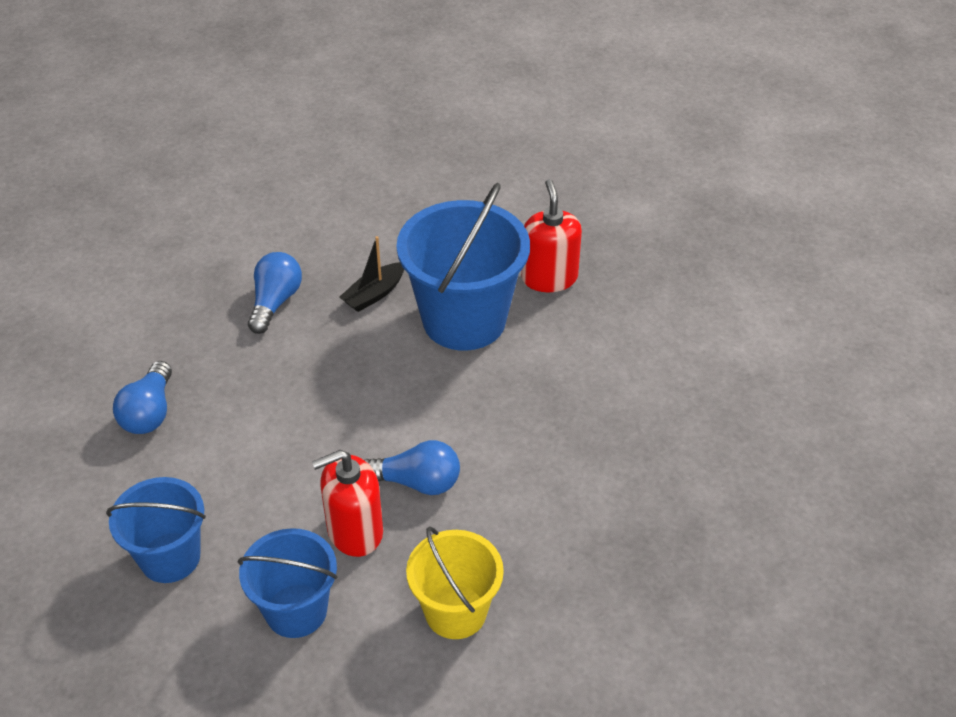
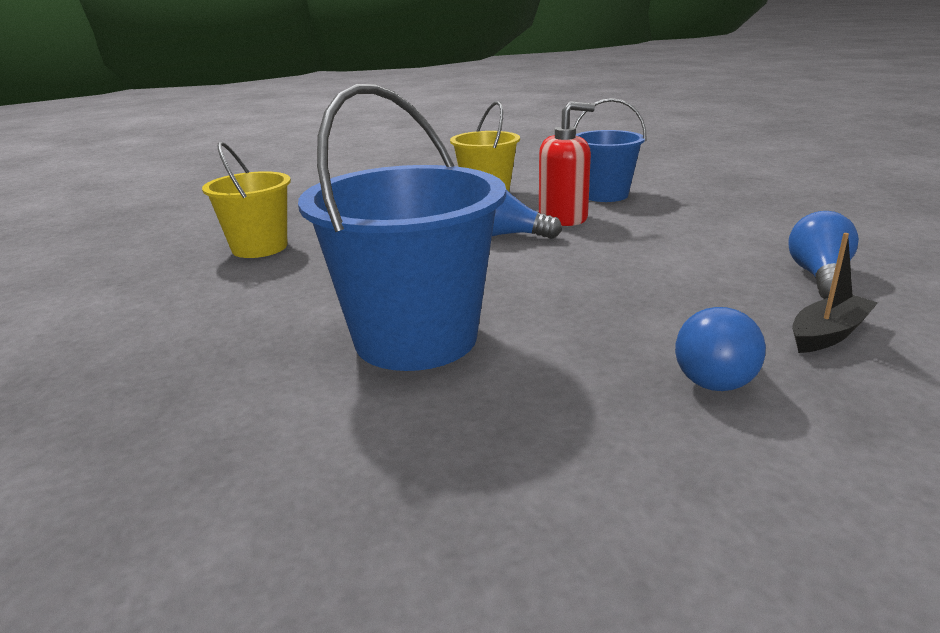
camera: 170 degrees left, 20 degrees down
blue bucket [106,477,206,583] -> none
black boat [340,236,405,312] -> black boat moved to [792,233,878,353]
red soap dispenser [521,179,582,292] -> none
none -> yellow bucket [202,141,291,258]

